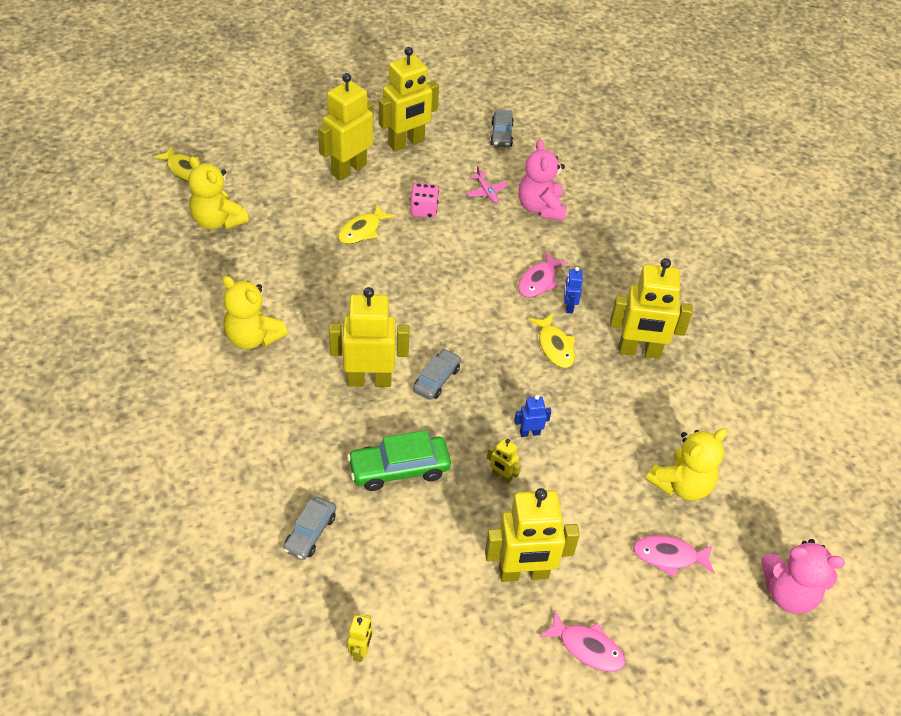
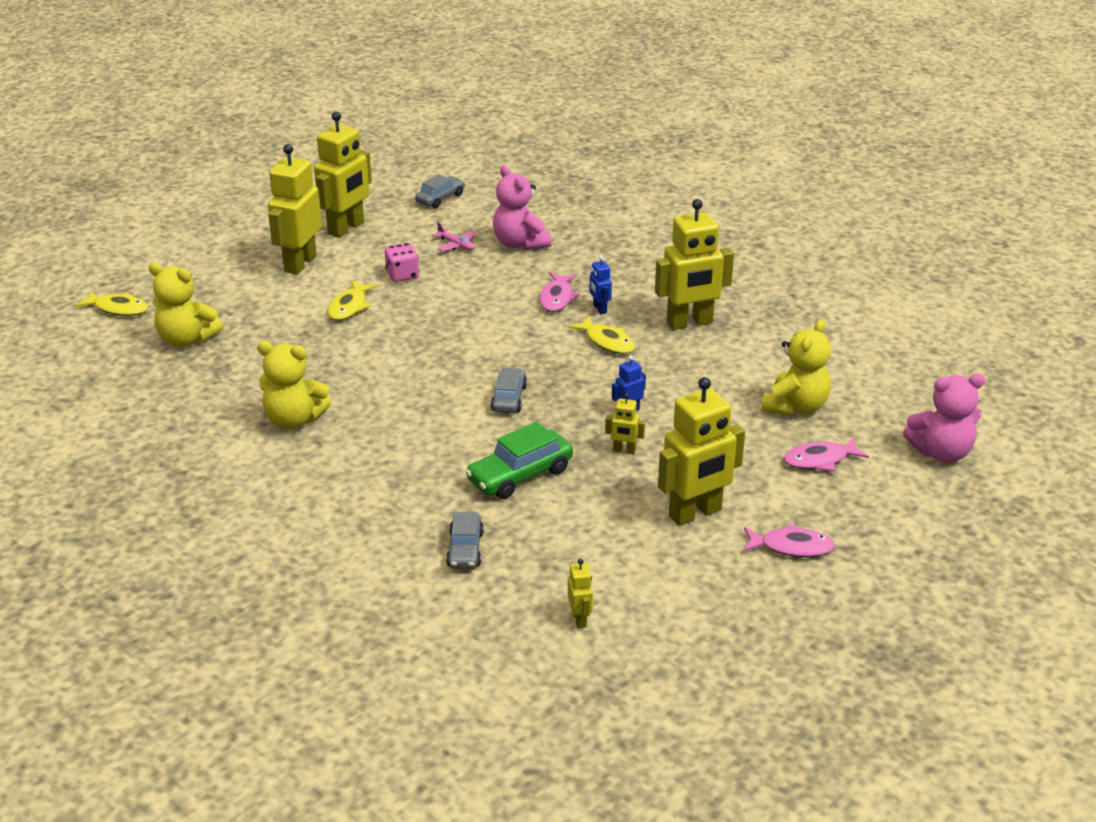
camera: 20 degrees left, 15 degrees down
yellow robot [329,287,409,387] -> none
grey car [490,109,514,148] -> grey car turned 120 degrees counterclockwise [415,174,465,208]

